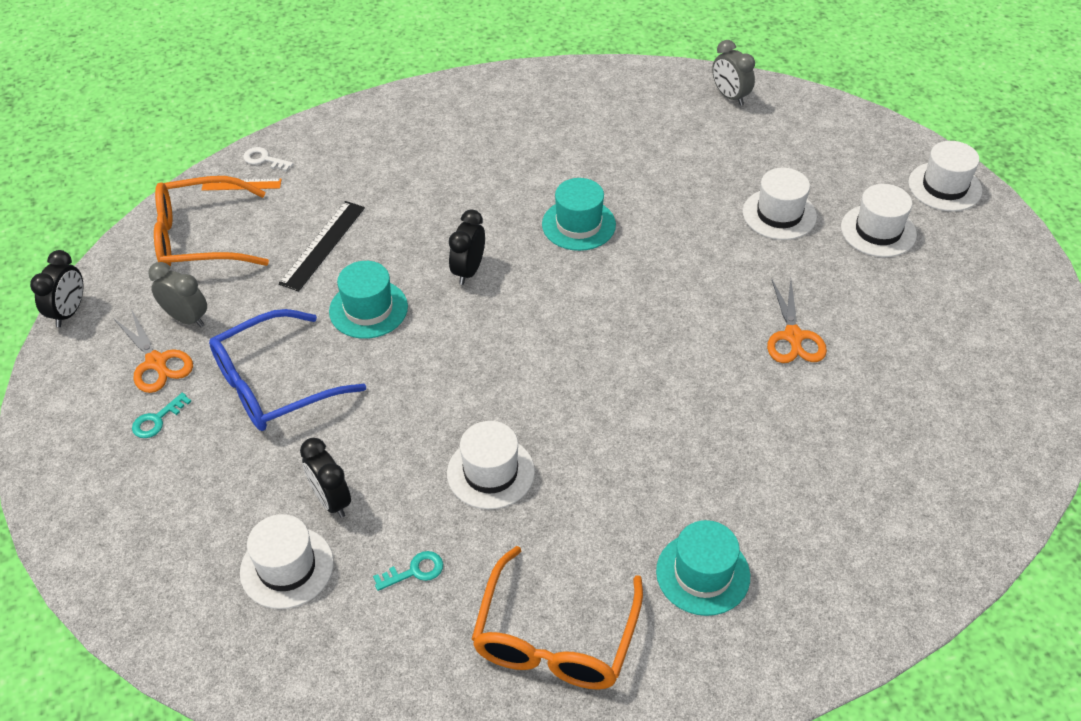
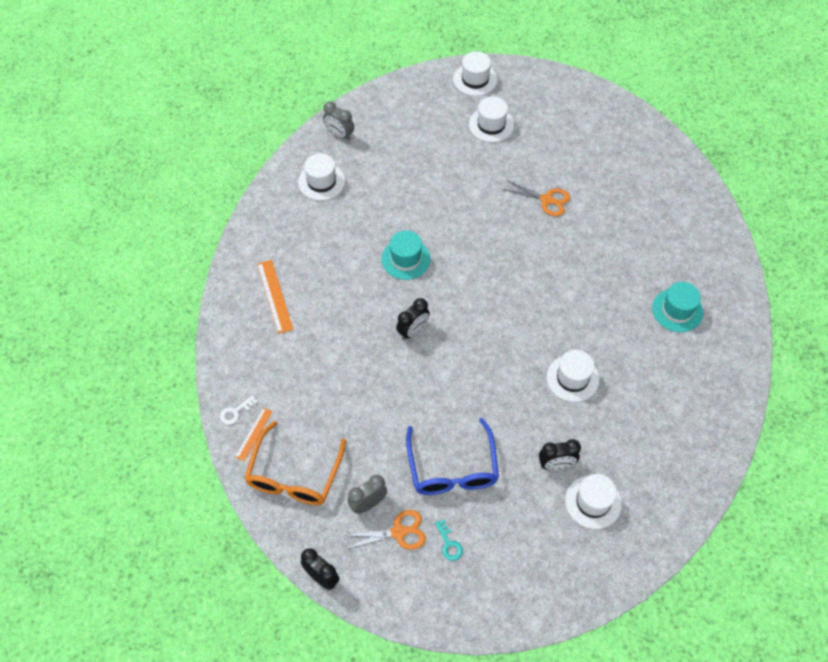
camera: 65 degrees left, 10 degrees up
black ruler [278,201,365,292] -> none
turquoise hat [329,261,408,339] -> none
turquoise key [373,551,443,591] -> none
black clock [449,210,485,285] -> black clock turned 90 degrees counterclockwise [396,298,430,340]
orange glasses [472,546,643,690] -> none
grey clock [712,40,755,106] -> grey clock turned 45 degrees clockwise [323,102,354,141]
white hat [743,168,817,240] -> white hat moved to [298,153,345,201]
none -> orange ruler [257,260,293,334]

